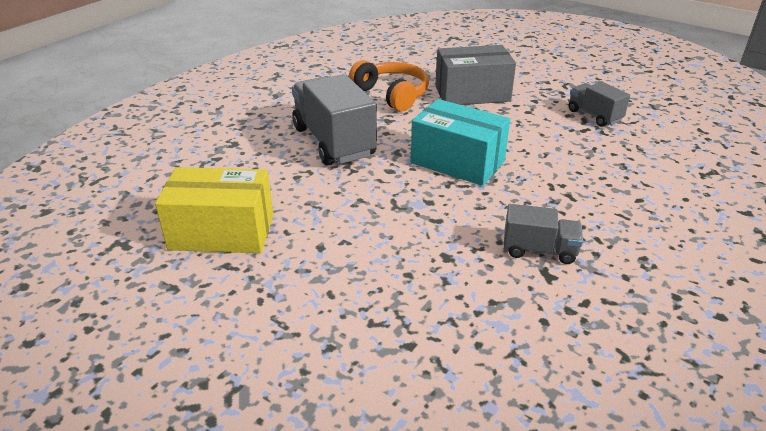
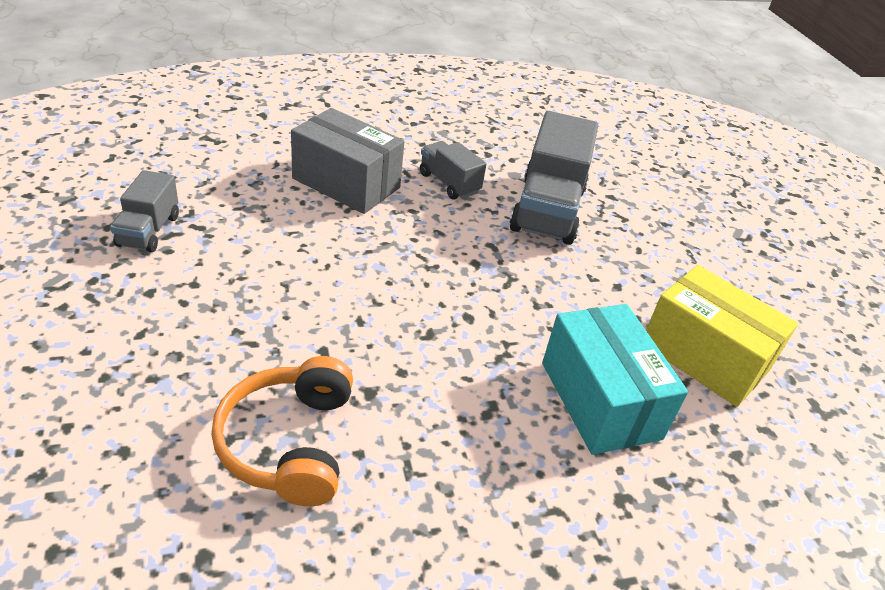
camera: 145 degrees left, 5 degrees up
grey truck [292,74,377,166] -> grey truck moved to [510,111,598,245]
turquoise box [411,99,510,186] -> turquoise box moved to [542,304,688,455]
grey box [435,45,516,105] -> grey box moved to [291,108,404,214]

